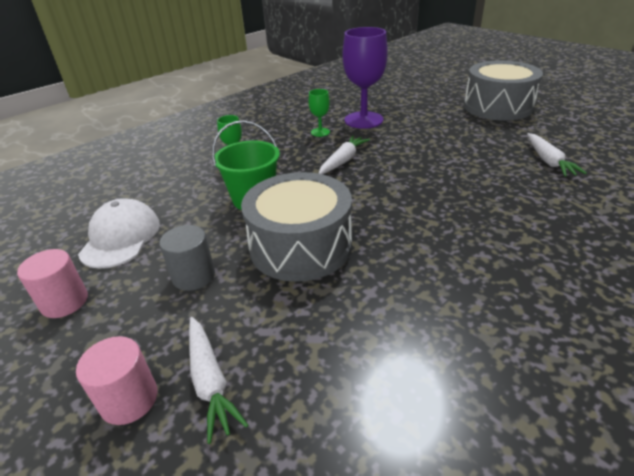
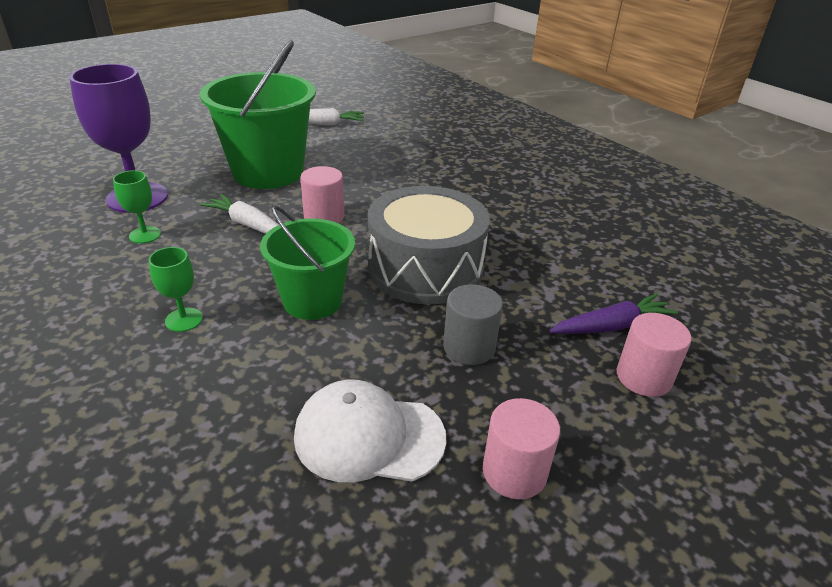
camera: 90 degrees left, 0 degrees up
white carrot [189,317,248,444] -> purple carrot [550,293,678,334]
grey drum [464,60,543,121] -> none
none -> green bucket [200,40,316,189]
none -> pink cylinder [300,166,344,223]

